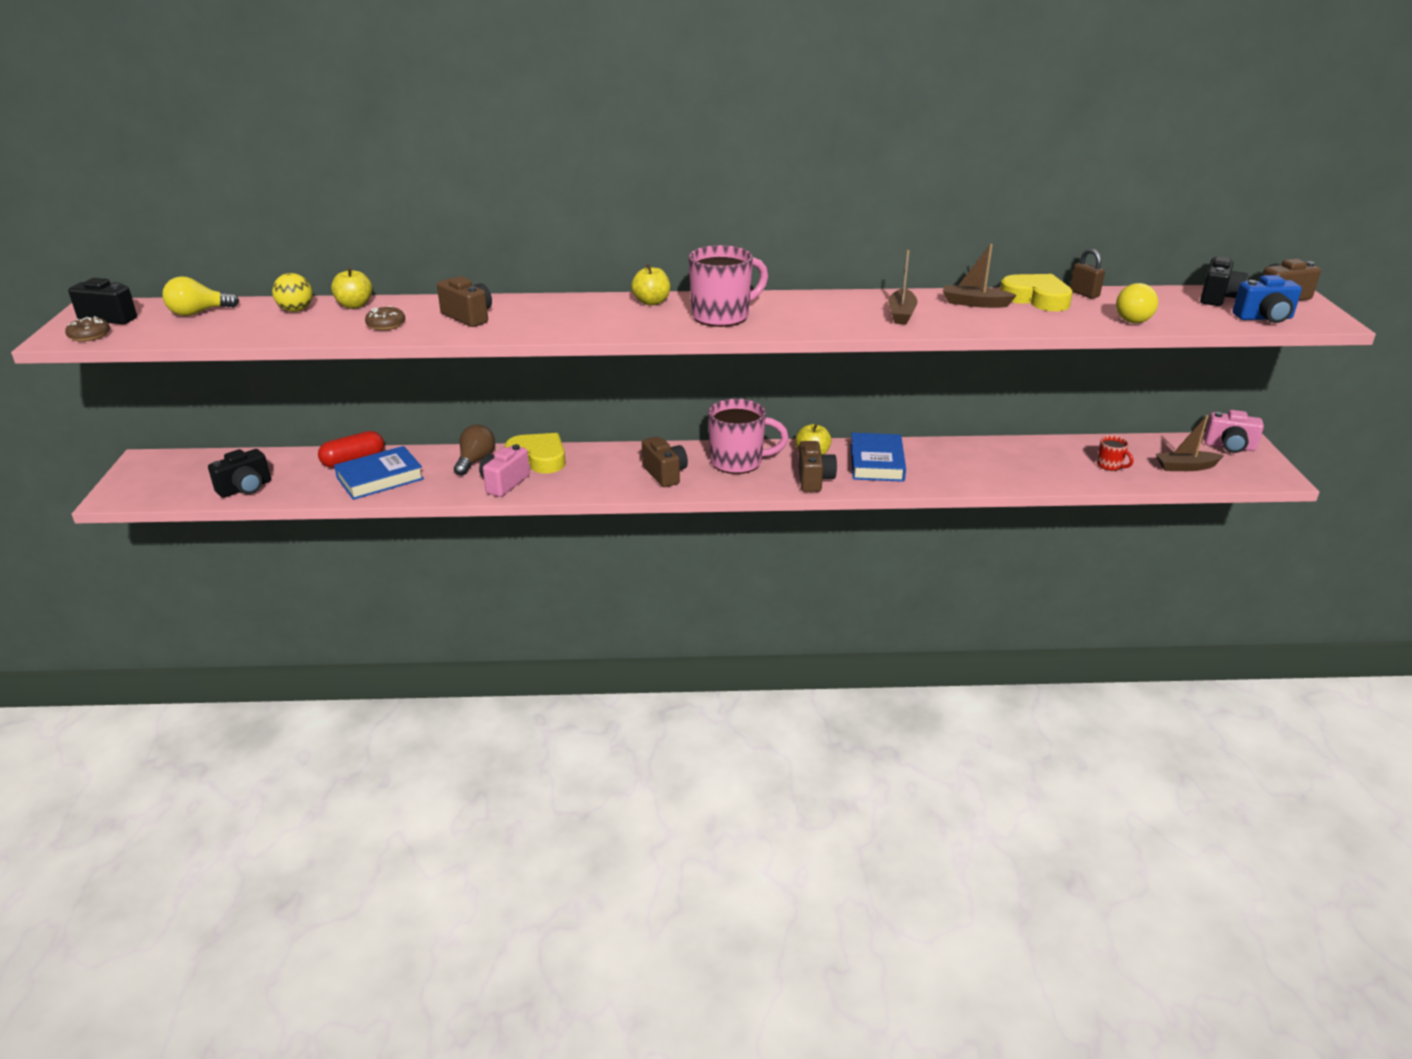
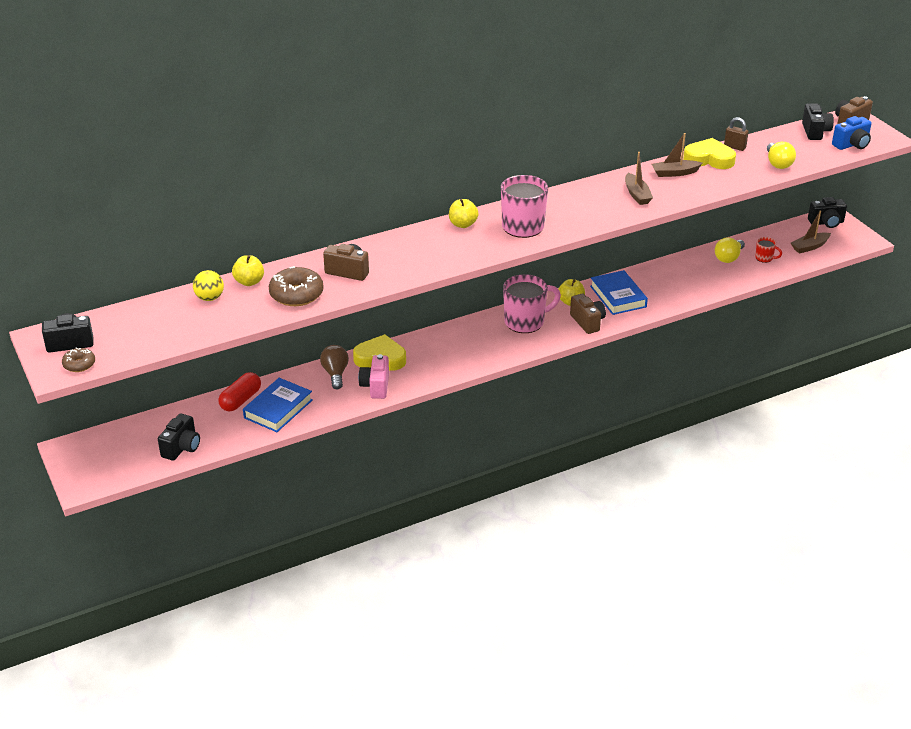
camera: 25 degrees left, 5 degrees up
yellow light bulb [162,276,239,316] -> yellow light bulb moved to [715,237,745,263]
brown donut [365,306,405,330] -> brown donut [269,266,324,306], size x1.79
brown camera [642,437,688,487] -> none
pink camera [1204,410,1264,453] -> black camera [808,197,847,228]

